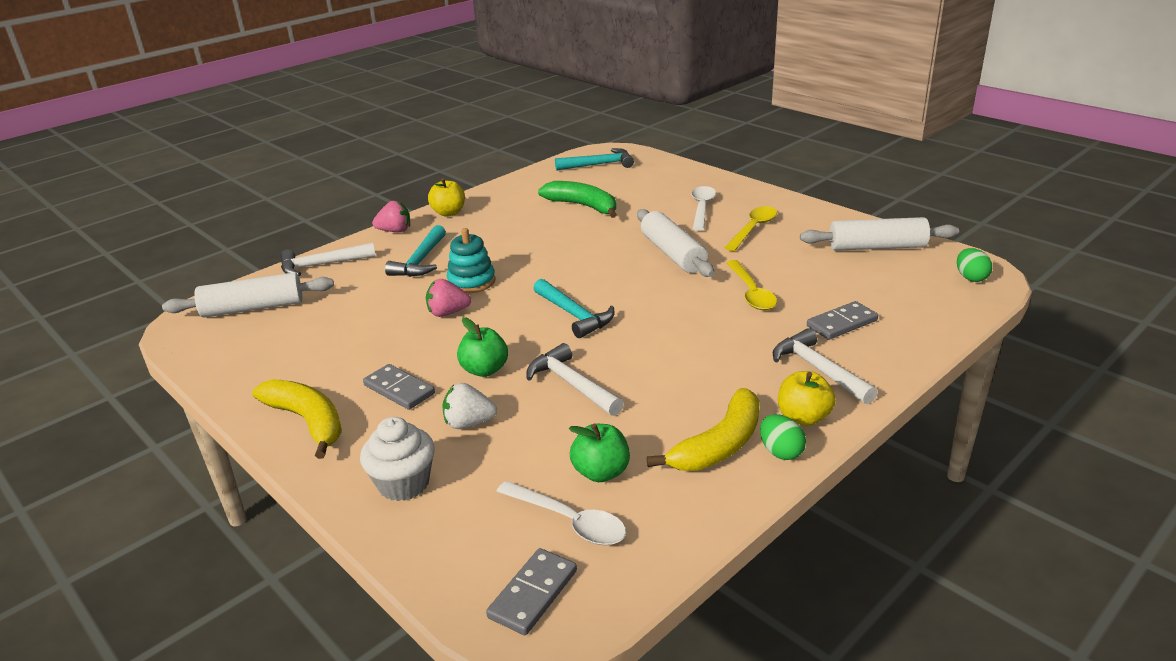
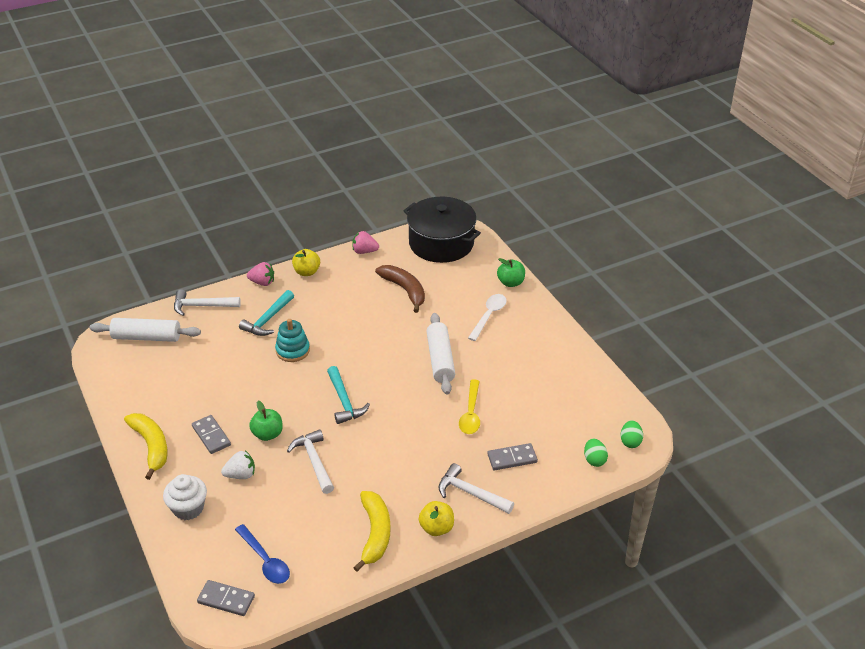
camera: 15 degrees right, 10 degrees up
pink strawberry [426,279,471,317] -> pink strawberry moved to [352,231,379,254]
white strawberry [442,383,497,429] -> white strawberry turned 150 degrees clockwise [221,451,255,479]
grey domino [486,548,577,635] -> grey domino turned 60 degrees clockwise [197,580,255,616]
white spoon [496,481,626,545] -> blue spoon [235,524,290,584]
green banana [538,181,617,218] -> brown banana [375,265,425,313]
turquoise hammer [555,148,634,171] -> black pot [404,197,481,263]
green apple [569,424,630,482] -> green apple moved to [497,258,525,287]
yellow banana [646,388,760,471] -> yellow banana turned 60 degrees counterclockwise [353,491,391,572]
yellow spoon [725,206,777,251] -> none
green egg [760,414,806,460] -> green egg moved to [584,439,608,467]
white hammer [773,328,878,404] -> white hammer turned 45 degrees counterclockwise [438,463,514,514]
white rolling pin [800,217,959,251] -> none

